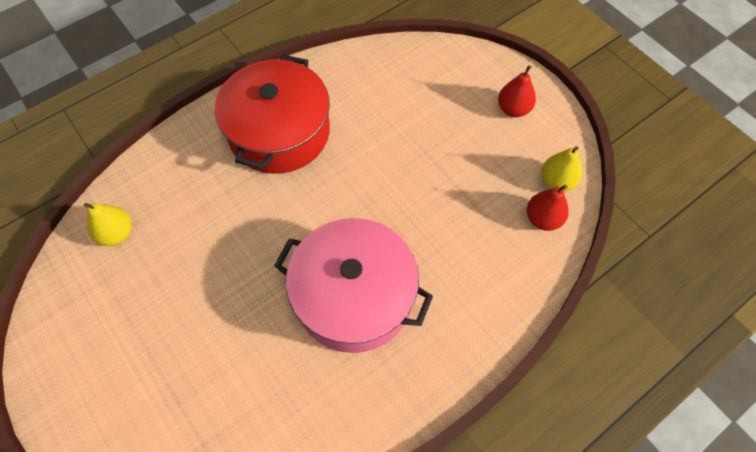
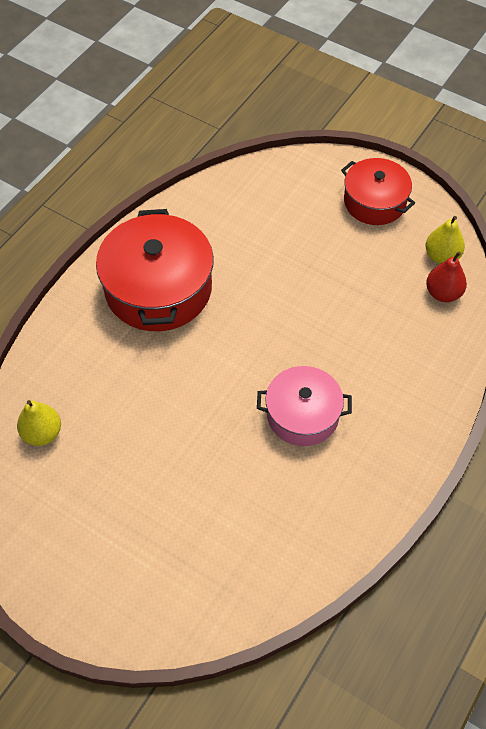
camera: 20 degrees left, 5 degrees down
pink pot [274,218,433,353] -> pink pot [257,366,352,446], size x0.62
red pear [498,65,536,117] -> red pot [341,158,415,225]

